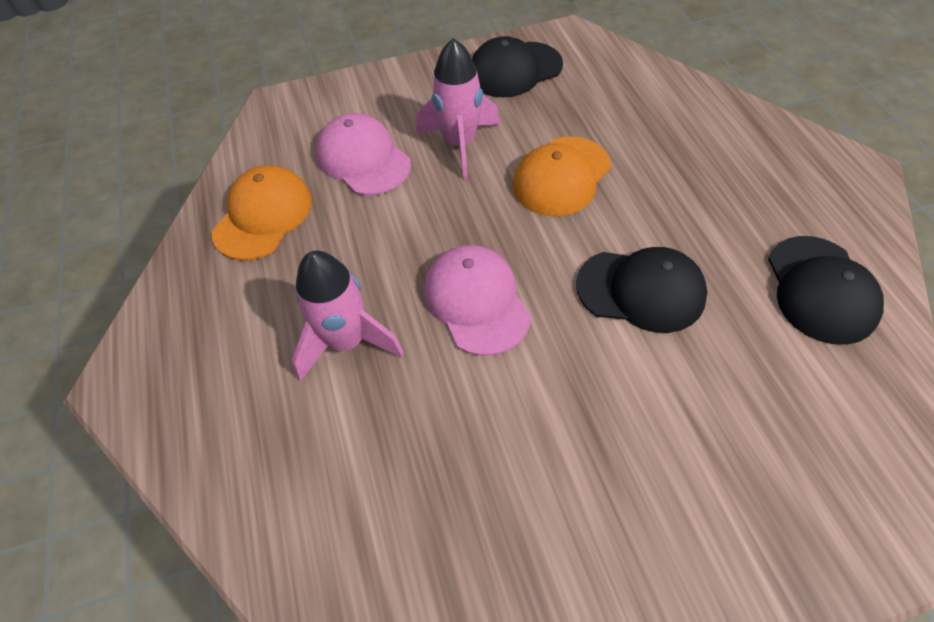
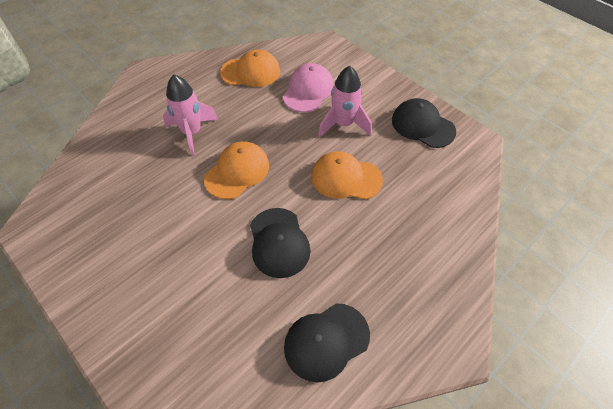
camera: 60 degrees right, 0 degrees up
pink cap [424,245,531,356] -> orange cap [204,141,269,199]

